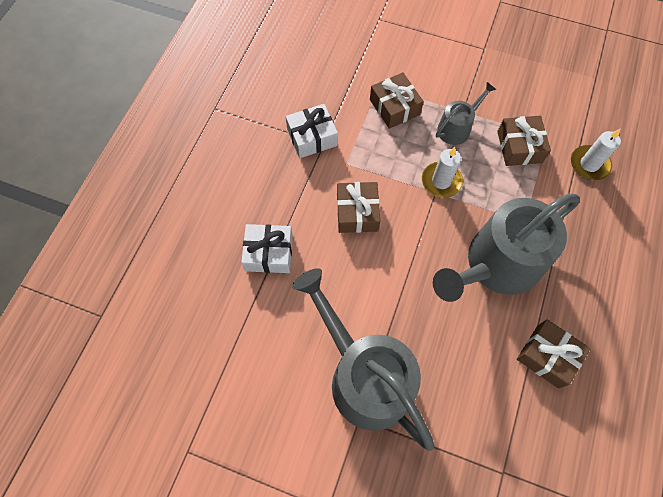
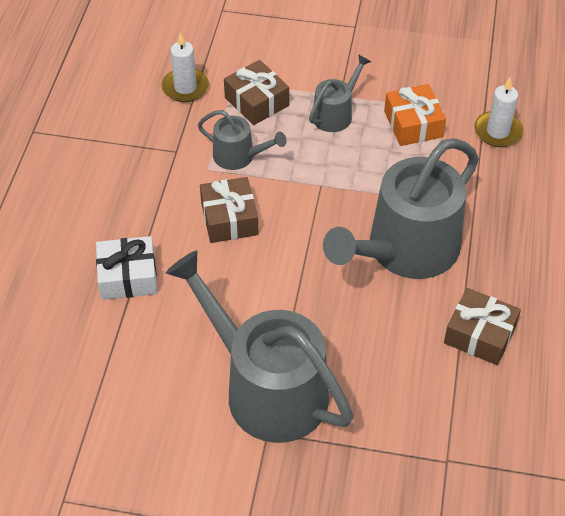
camera: 10 degrees left, 15 degrees down
white gift [286,104,338,158] -> none
white candle [422,147,463,198] -> white candle moved to [161,32,209,102]
brown gift [497,116,551,166] -> orange gift [384,84,446,146]
none -> grey watering can [198,110,287,170]

